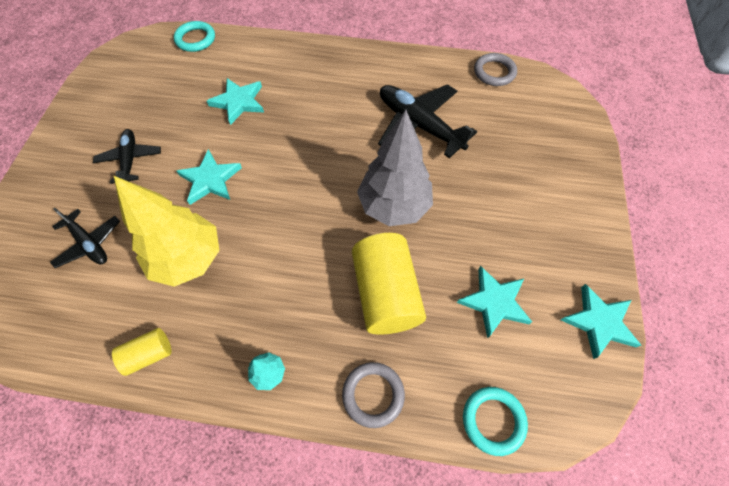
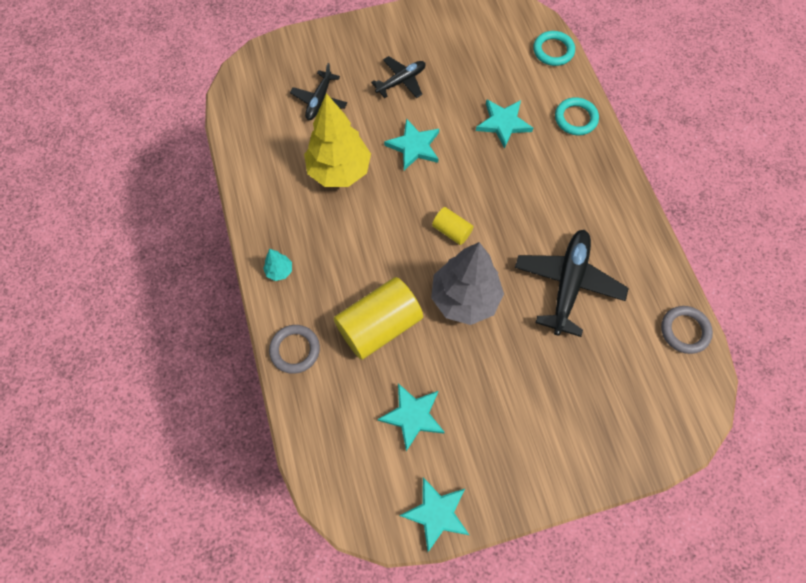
camera: 65 degrees right, 5 degrees up
yellow cylinder [112,328,172,376] -> yellow cylinder moved to [432,207,473,245]
turquoise ring [463,387,528,456] -> turquoise ring moved to [555,97,599,135]

